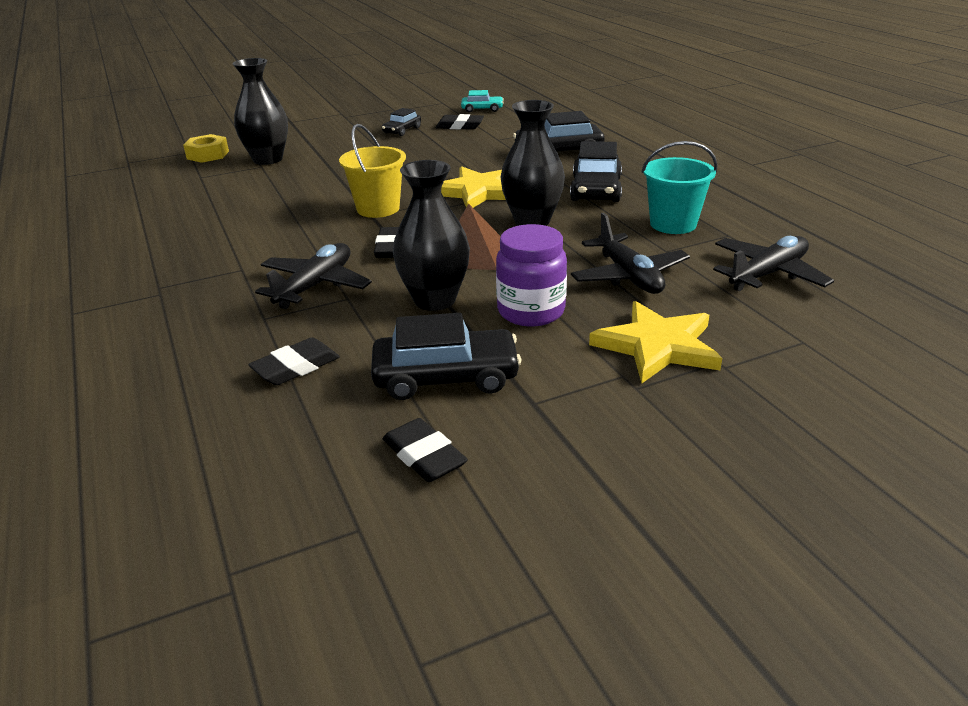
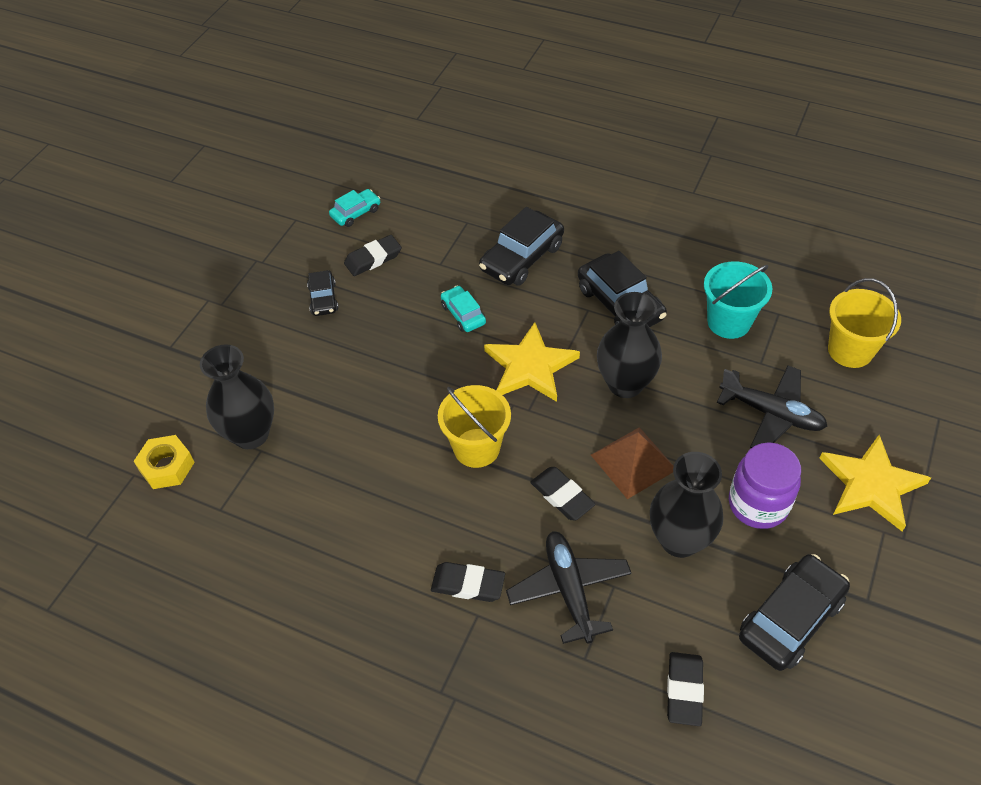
camera: 40 degrees left, 20 degrees up
black eraser [383,418,468,482] -> black eraser moved to [431,562,505,602]
black plane [713,236,834,291] -> yellow bucket [828,278,901,368]
none -> turquoise car [441,286,486,332]

